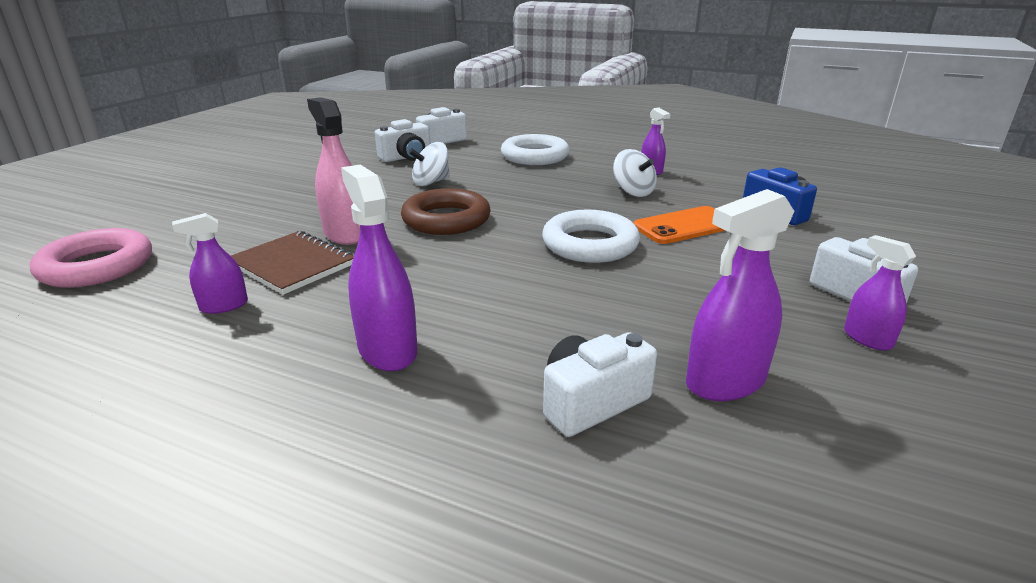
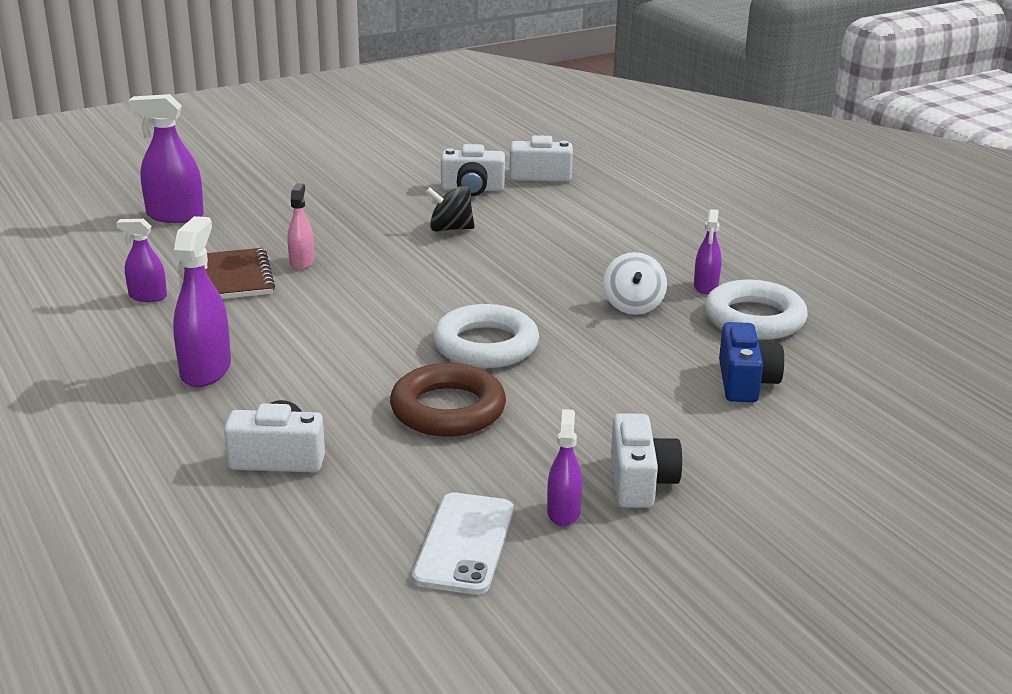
camera: 35 degrees right, 0 degrees up
pink ring [30,228,152,288] -> none
pink spray bottle [307,97,360,245] -> pink spray bottle [287,183,314,270], size x0.59
brown ring [401,188,491,235] -> brown ring moved to [390,363,506,437]
white spinning top [408,142,450,186] -> black spinning top [426,185,475,232]
white ring [501,134,570,165] -> white ring moved to [705,280,808,340]
orange phone [633,206,726,244] -> none
purple spray bottle [686,189,795,401] -> purple spray bottle moved to [129,94,204,223]
none -> white phone [412,493,514,595]

